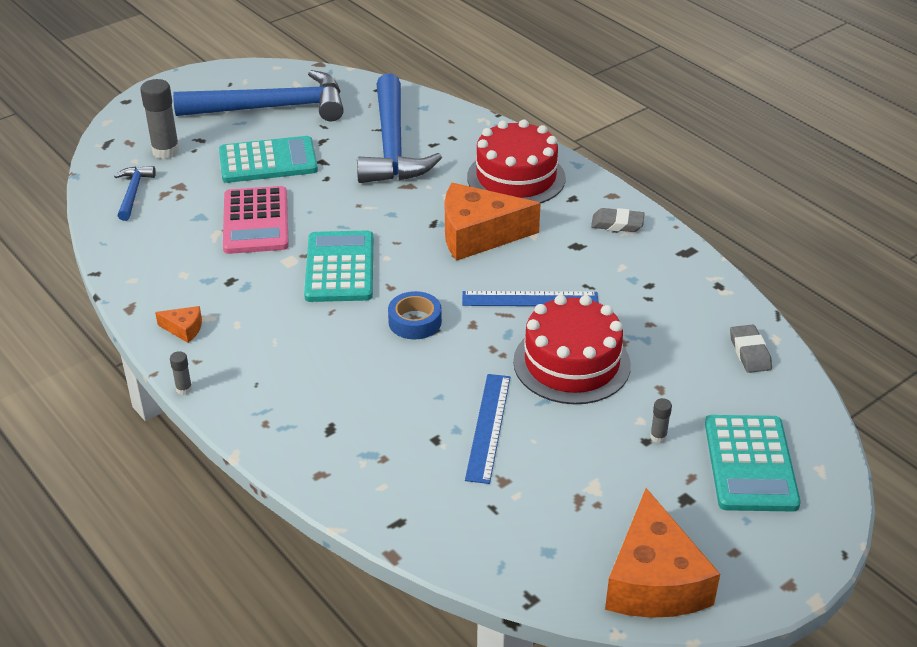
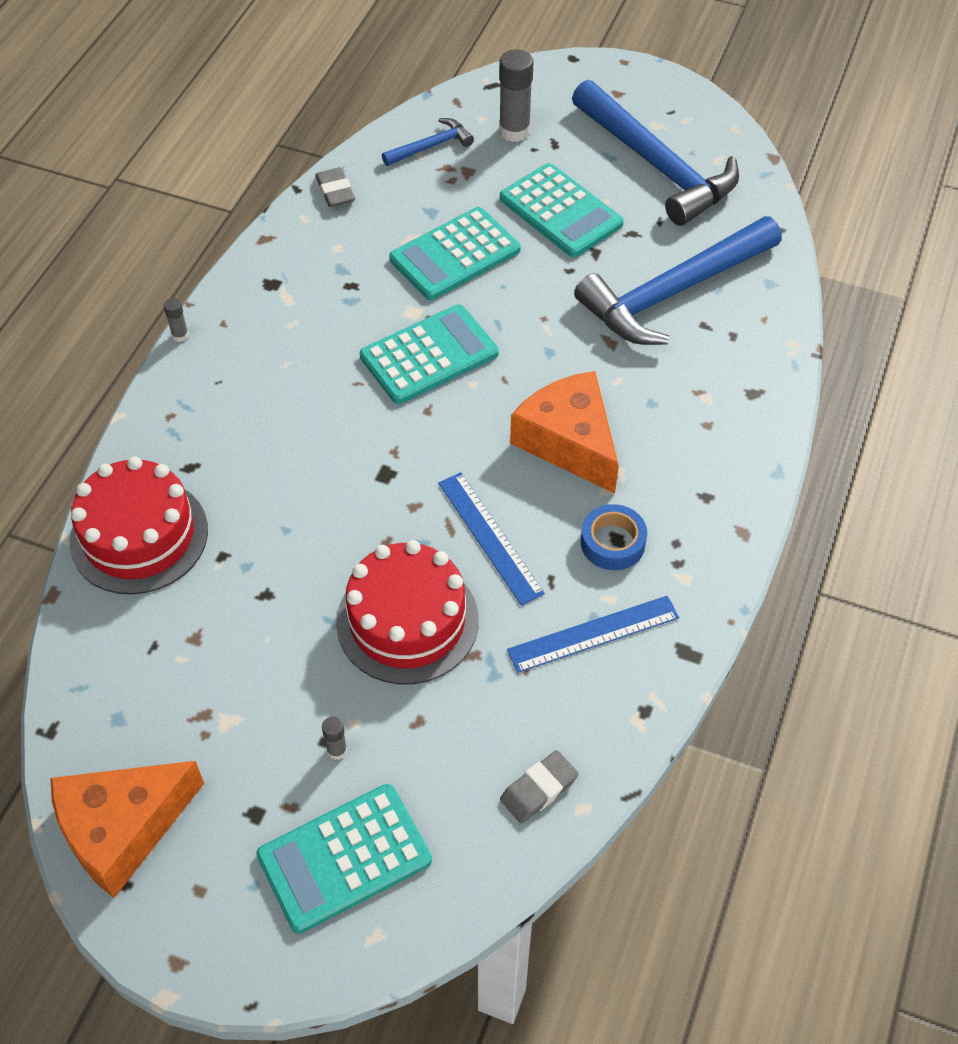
camera: 60 degrees right, 15 degrees up
orange cheese [155,306,202,343] -> none
pink calculator [223,186,289,254] -> turquoise calculator [389,207,521,300]
blue tape [388,291,442,339] -> blue tape moved to [581,504,647,570]
blue ruler [465,374,510,484] -> blue ruler moved to [507,595,679,673]
red cake [467,119,566,203] -> red cake moved to [70,456,208,595]
grey eraser [591,208,645,232] -> grey eraser moved to [315,167,355,207]

